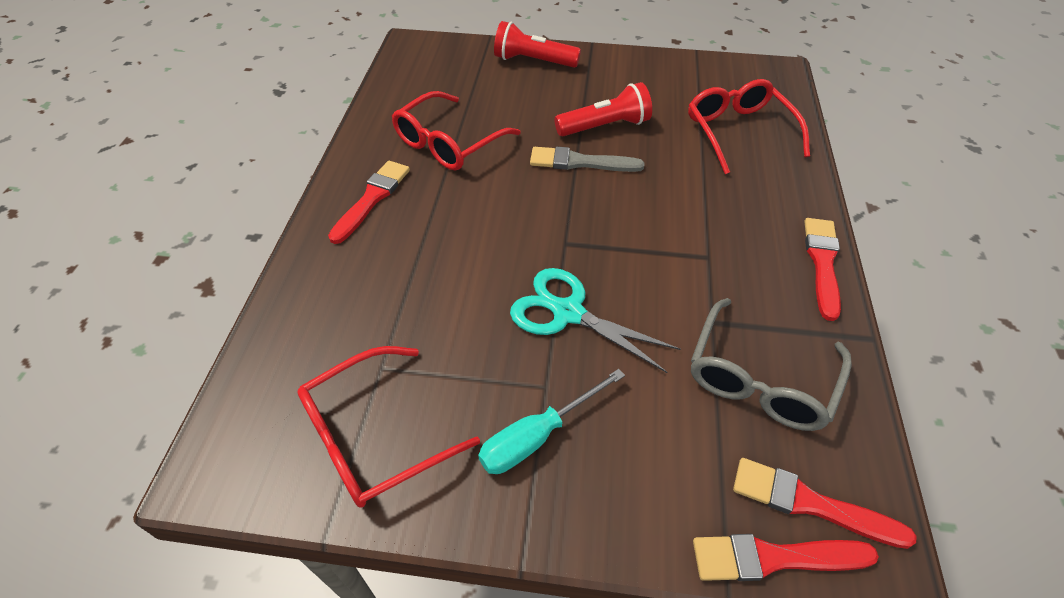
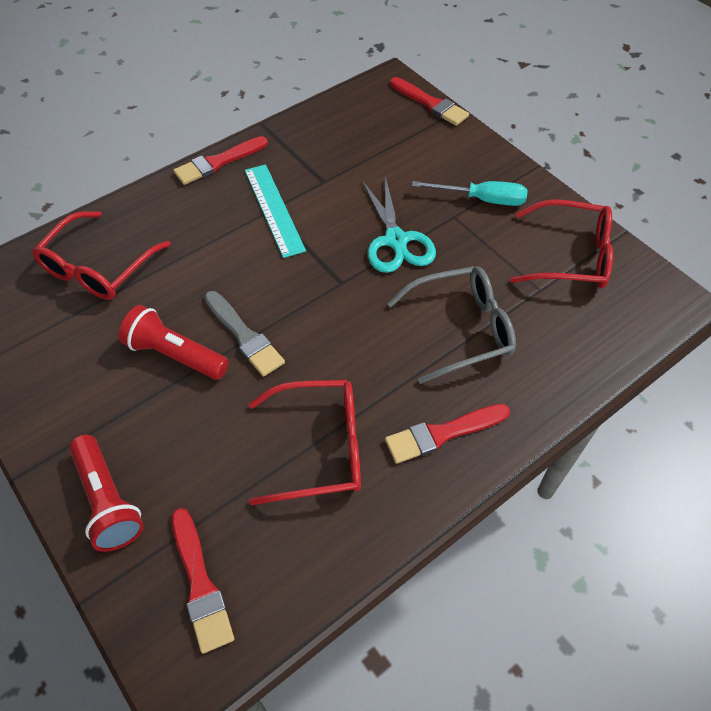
camera: 135 degrees left, 5 degrees up
grey glasses [691,298,852,431] -> grey glasses moved to [387,266,516,384]
red brush [733,458,916,549] -> red brush moved to [172,508,234,654]
none -> turquoise ruler [245,164,306,258]

